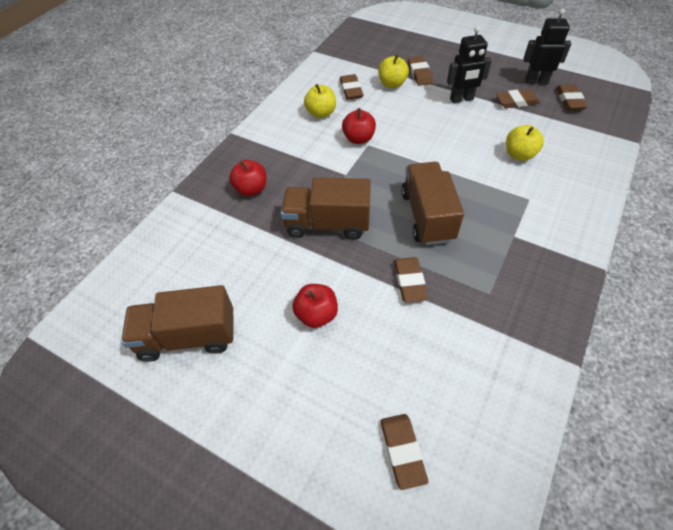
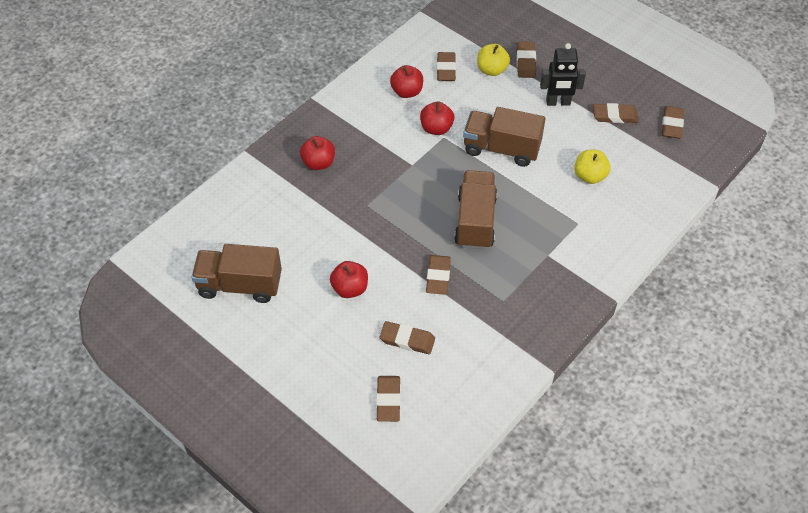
camera: 10 degrees right, 0 degrees up
brown truck [281,177,371,240] -> brown truck moved to [463,107,546,167]
yellow apple [304,84,336,118] -> red apple [390,65,423,98]
black robot [523,9,571,84] -> none
none -> brown eraser [380,321,435,354]

